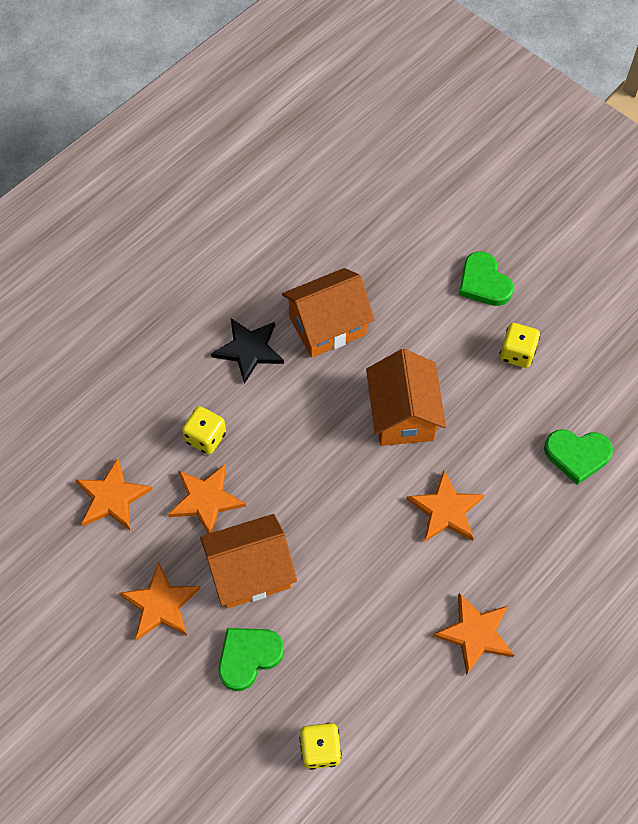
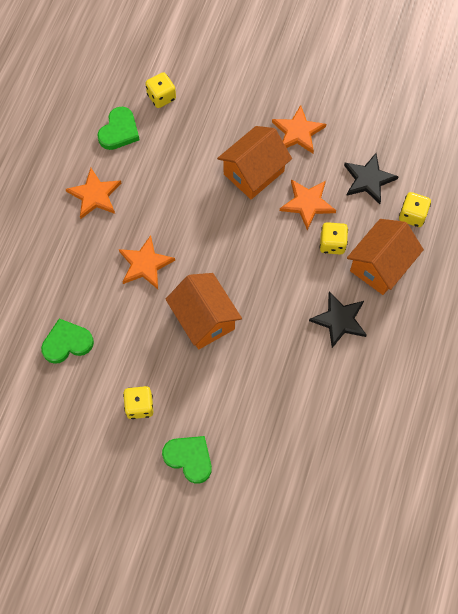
camera: 155 degrees right, 5 degrees up
orange star [75,458,153,531] -> black star [344,153,399,204]
green heart [218,628,284,691] -> green heart moved to [97,107,139,150]
orange house [282,268,375,358] -> orange house moved to [347,219,424,295]
none -> yellow dice [399,192,431,227]

